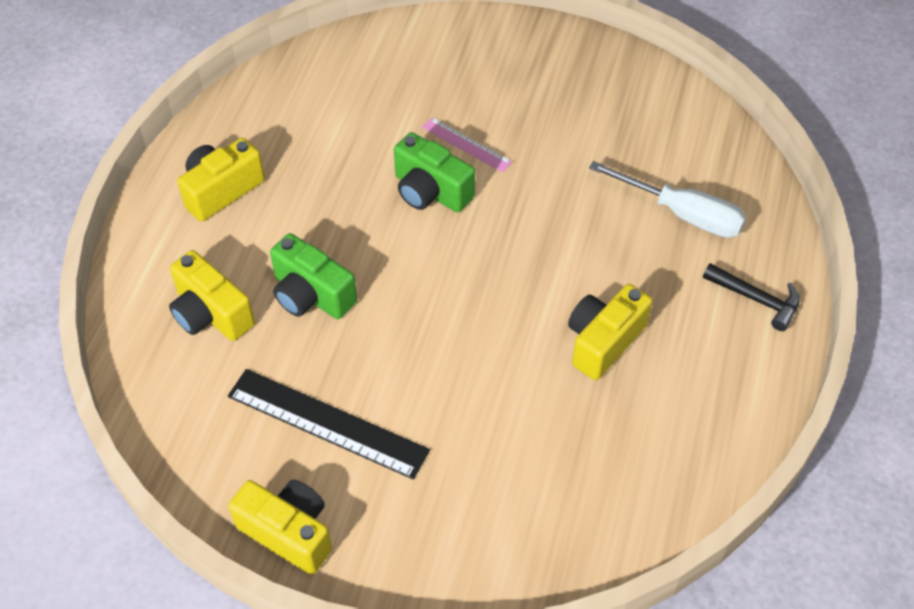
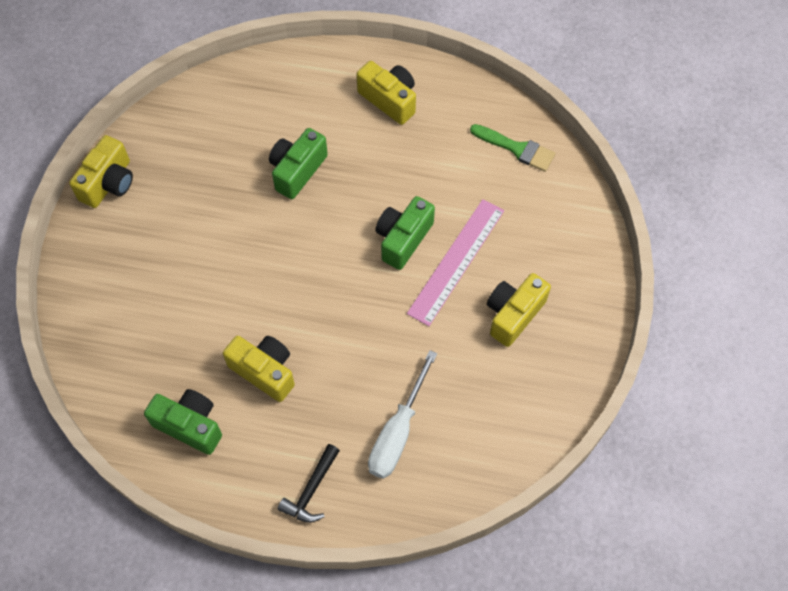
camera: 85 degrees right, 10 degrees up
yellow camera [169,250,255,341] -> yellow camera moved to [487,273,551,347]
black ruler [228,369,430,480] -> none
pink ruler [422,117,513,172] -> pink ruler [407,199,504,326], size x1.81
none -> green camera [144,389,222,455]
none -> green brush [470,124,556,172]

